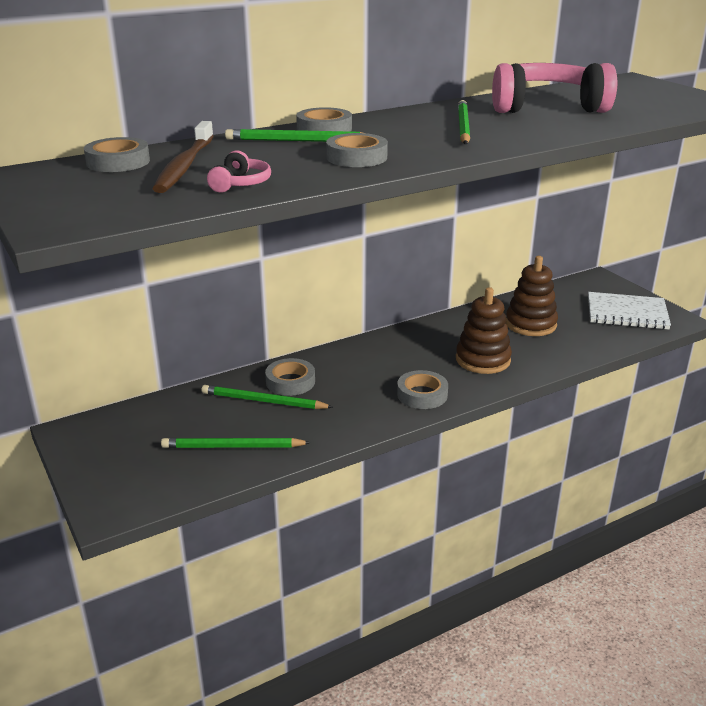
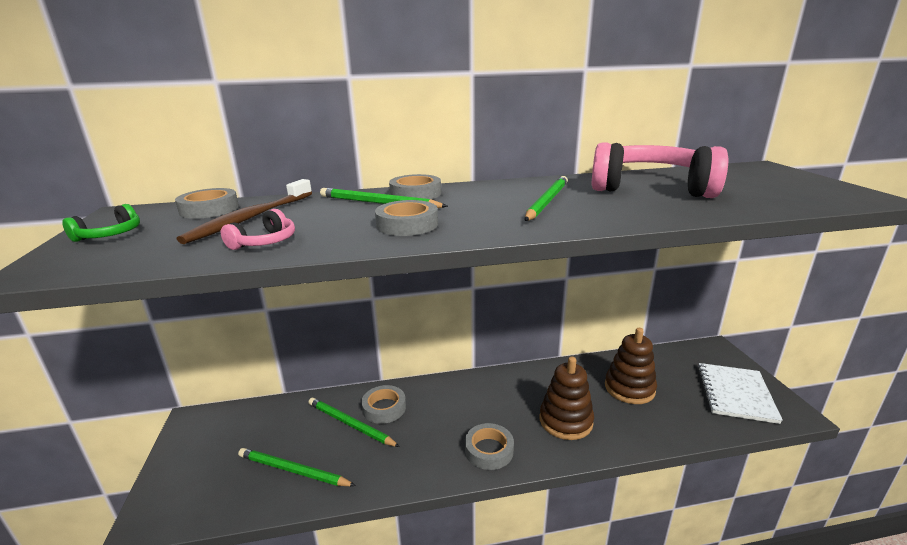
camera: 20 degrees right, 5 degrees down
white notebook [588,292,671,330] -> white notebook turned 75 degrees clockwise [697,363,783,424]
none -> green headphones [62,204,140,242]

